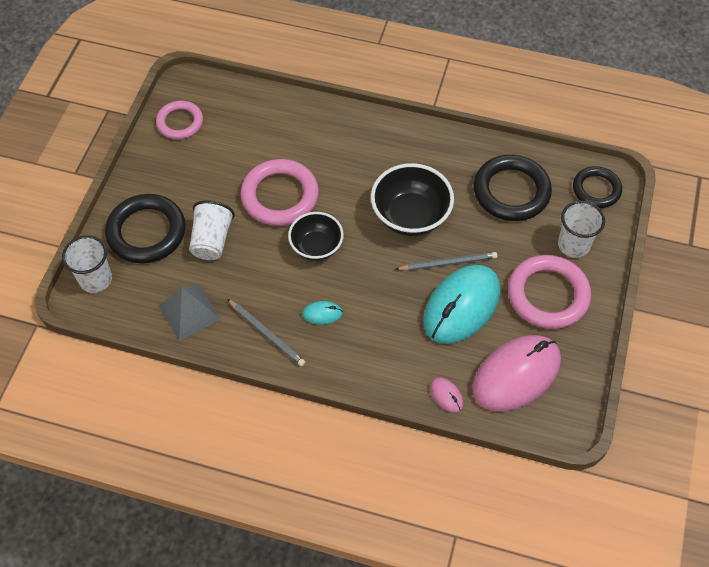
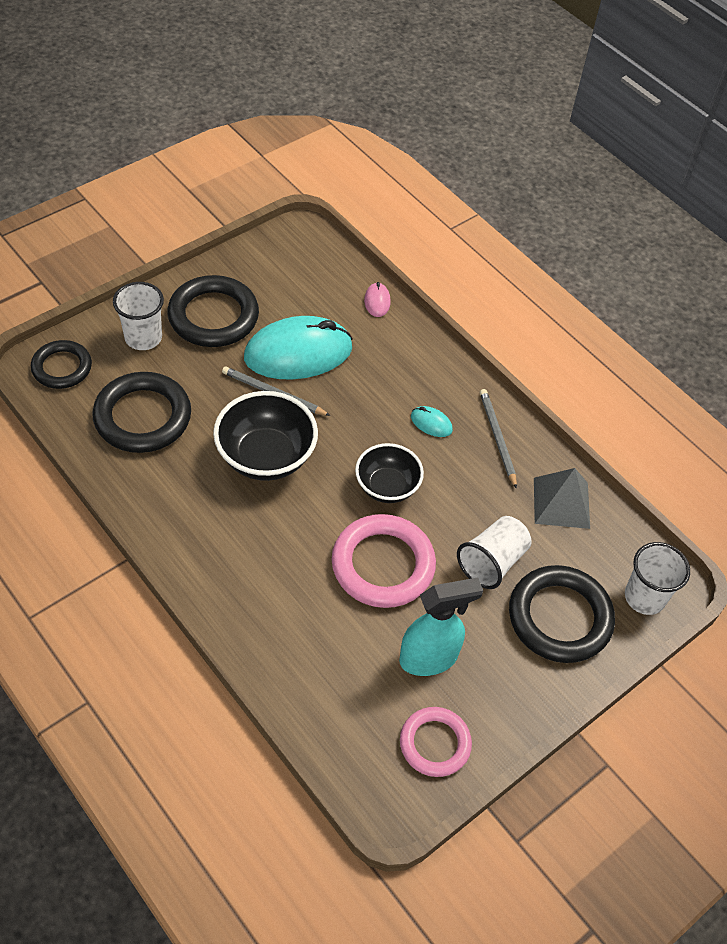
camera: 150 degrees left, 5 degrees down
pink mouse [472,335,561,411] -> none
pink ring [508,255,591,329] -> black ring [167,275,259,347]
none -> turquoise spray bottle [399,577,483,676]

